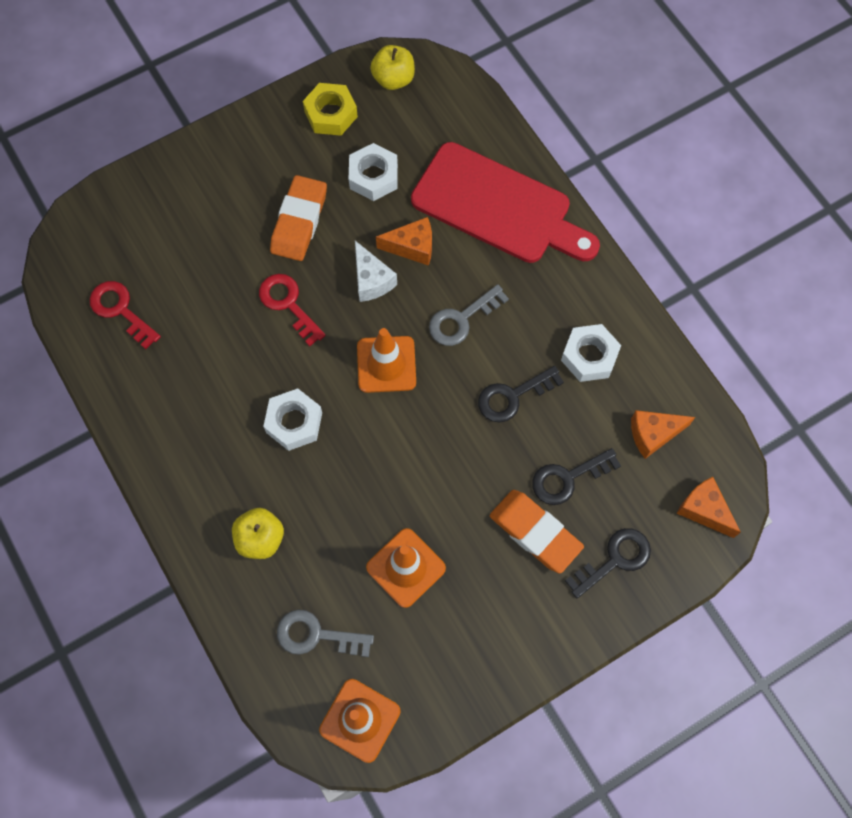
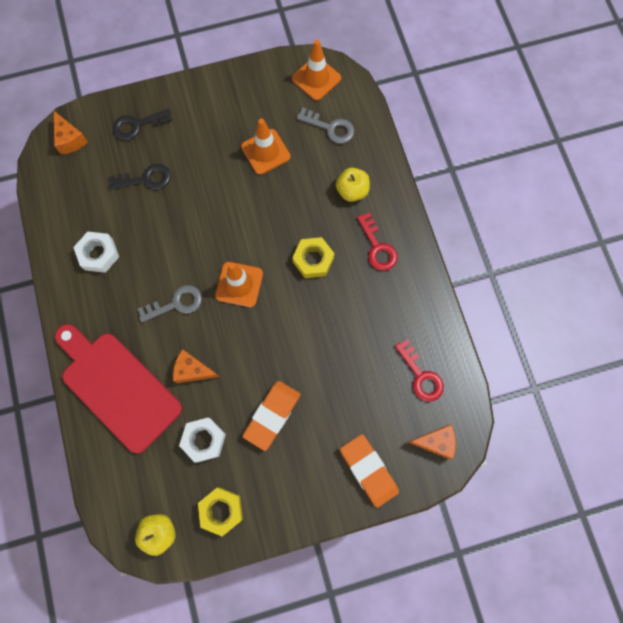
camera: 165 degrees left, 5 degrees up
red key [259,274,326,346] -> red key moved to [357,212,398,271]
white nut [263,389,322,451] -> yellow nut [292,237,335,278]
white cheese [355,241,397,302] -> none
black key [478,366,564,422] -> none
orange eraser [490,490,584,573] -> orange eraser moved to [340,434,399,508]
orange cheese [631,410,695,459] -> orange cheese moved to [408,424,456,459]

